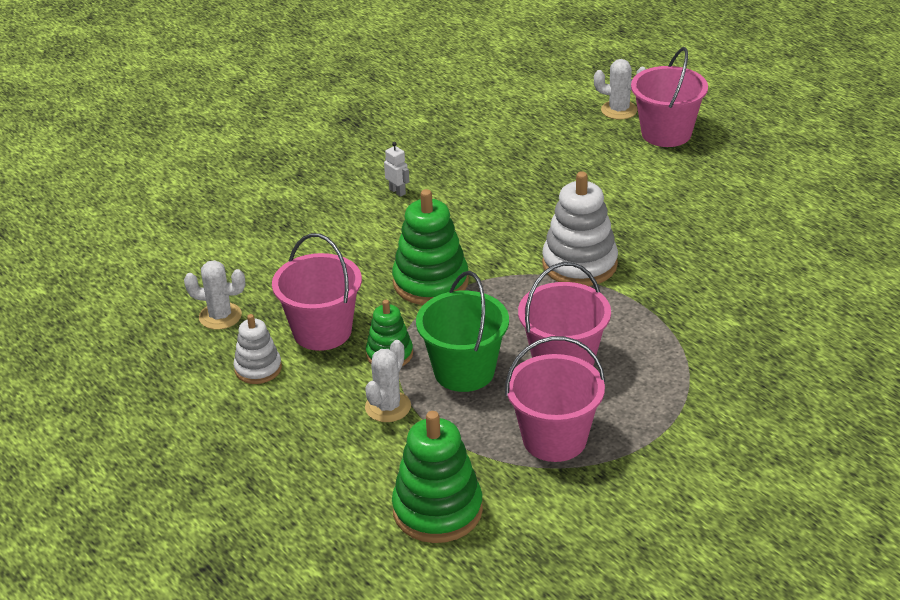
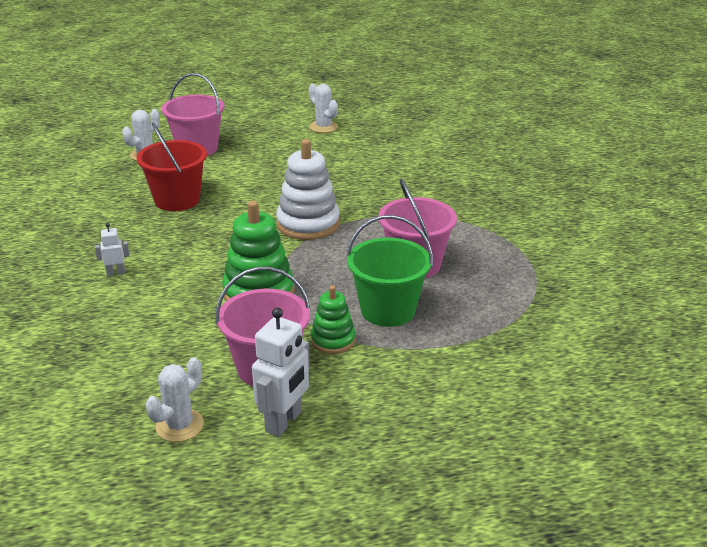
camera: 65 degrees left, 5 degrees down
white stacking toy [234,314,282,384] -> white robot [252,308,310,437]
white cactus [365,340,411,422] -> white cactus moved to [309,84,338,133]
green stacking toy [392,411,483,543] -> none
pink bucket [505,336,605,462] -> none
none -> red bucket [137,123,207,211]

